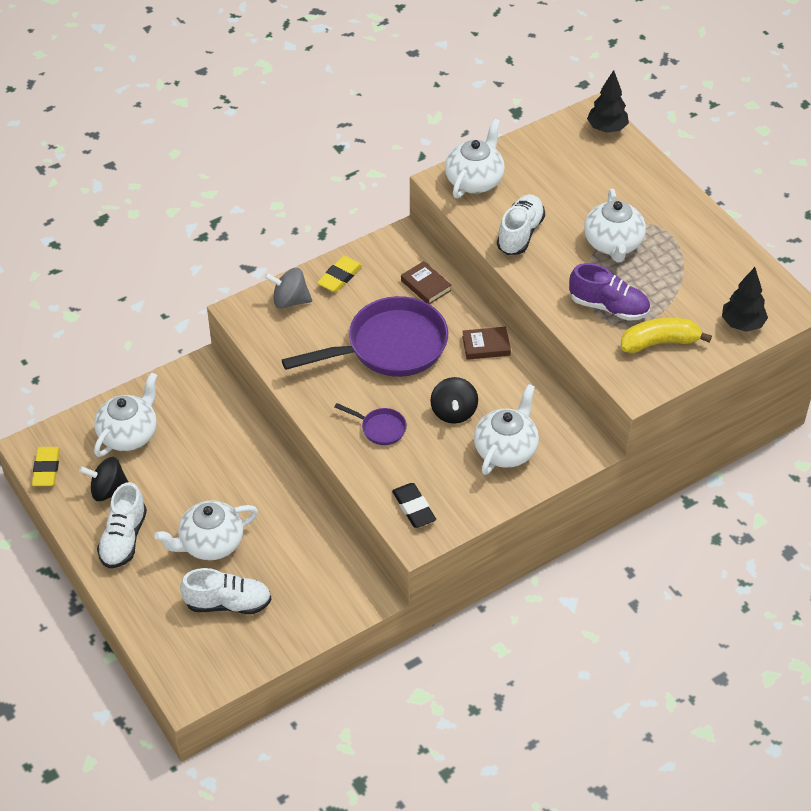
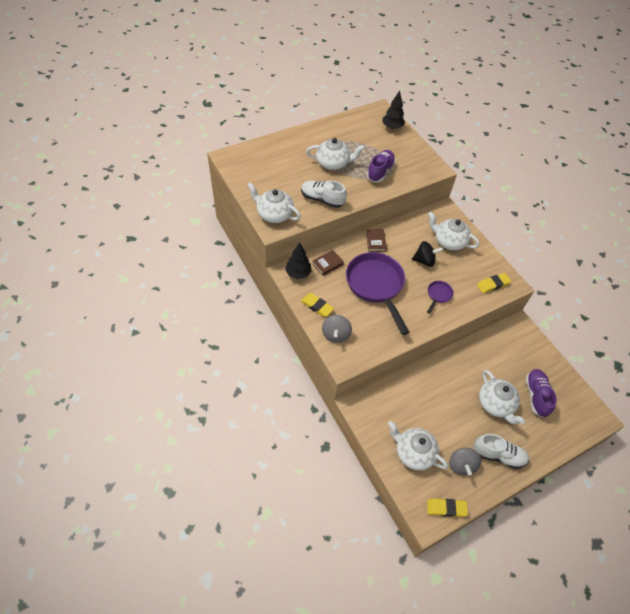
camera: 90 degrees left, 5 degrees up
black spinning top [79,457,128,501] -> grey spinning top [449,448,481,476]
white shoe [180,568,271,614] -> purple shoe [526,369,557,417]
black eraser [392,483,436,528] -> yellow eraser [477,273,511,293]
black tree [587,70,629,133] -> black tree moved to [285,242,312,279]
yellow banana [621,318,712,353] -> none

